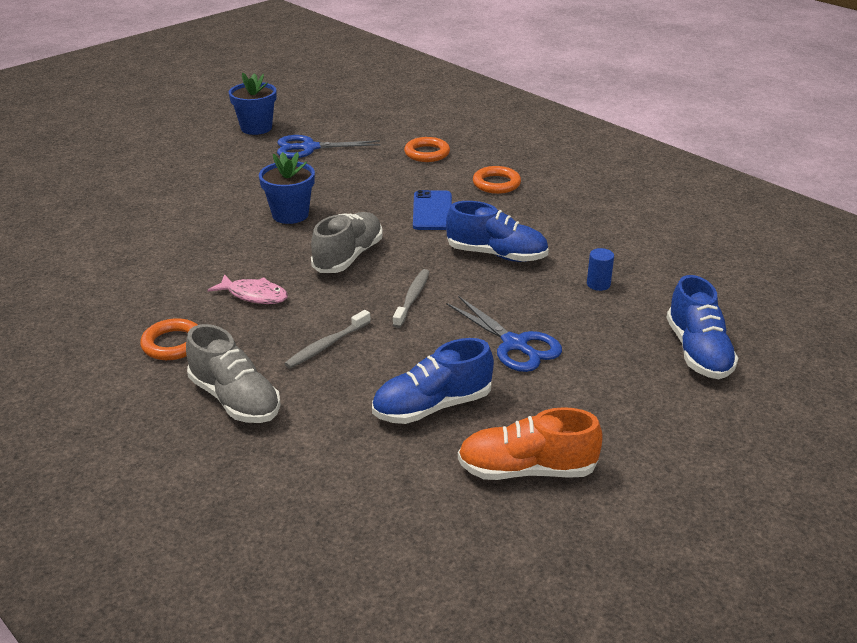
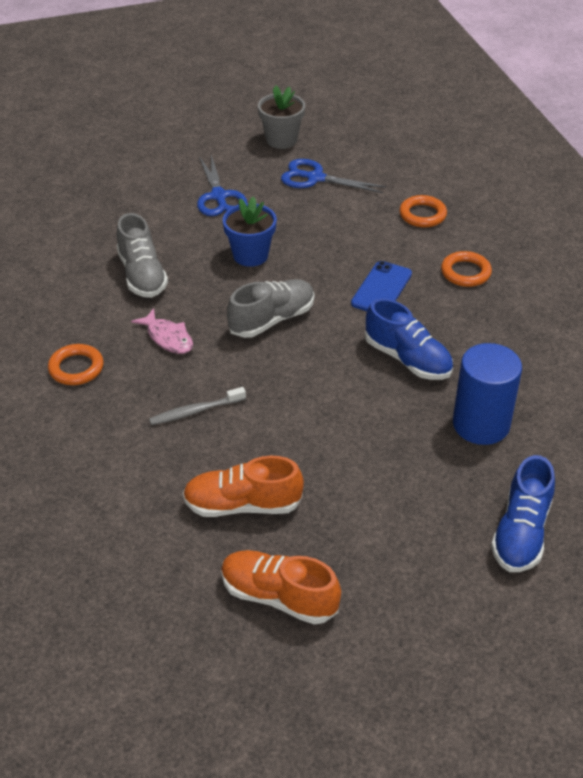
camera: 25 degrees right, 10 degrees up
grey shoe [186,324,281,423] -> grey shoe moved to [116,213,168,298]
blue flower pot [229,73,277,135] -> grey flower pot [258,85,305,149]
blue shoe [372,338,494,424] -> orange shoe [183,456,304,517]
grey toothbrush [393,269,429,328] -> none
blue scissors [446,296,562,372] -> blue scissors moved to [197,155,247,216]
blue cylinder [587,248,614,291] -> blue cylinder [453,343,522,445], size x2.37

